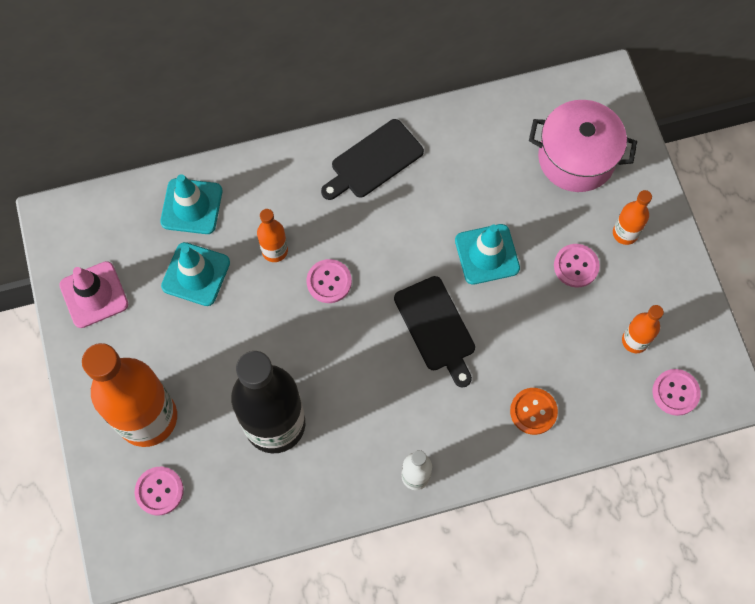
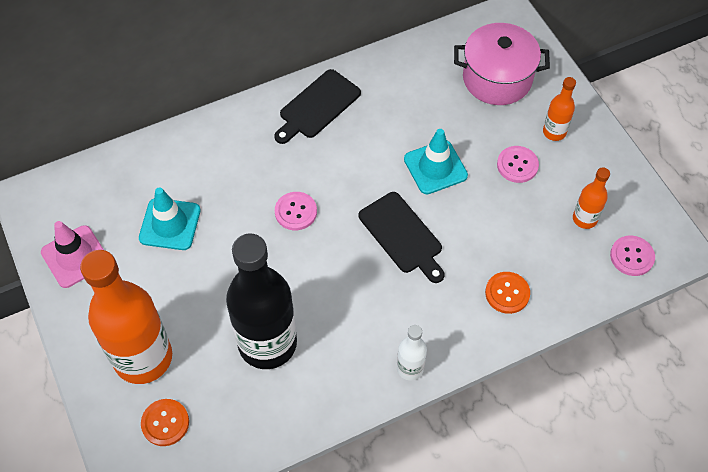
camera: 10 degrees left, 10 degrees down
pink button [135,467,184,515] -> orange button [141,399,189,446]
turquoise traffic cone [160,174,222,234] -> none
orange bottle [257,209,288,262] -> none

